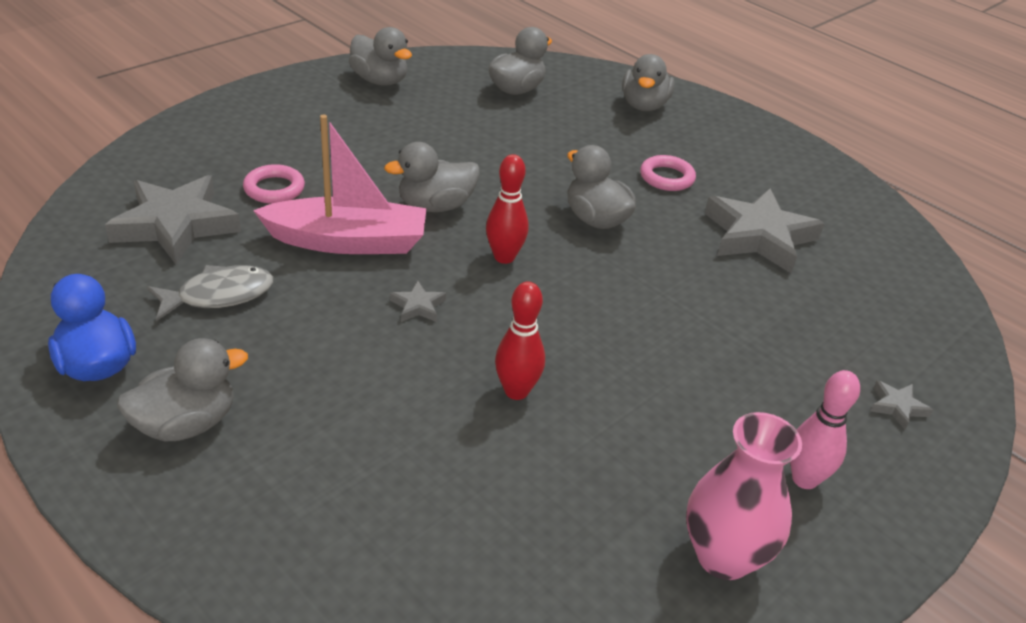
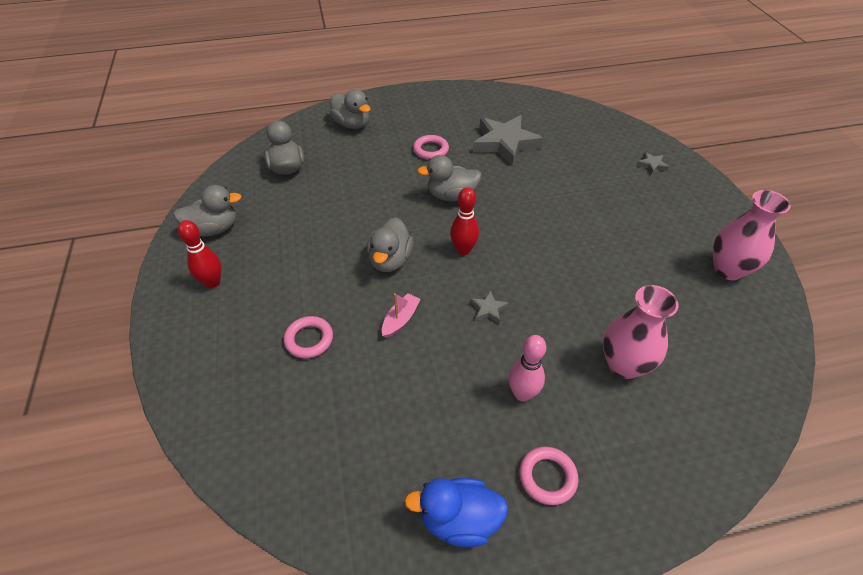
camera: 55 degrees left, 10 degrees up
grey star [105,175,241,265] -> none
grey duck [117,338,248,442] -> pink ring [519,447,578,505]
grey fish [147,265,273,321] -> none
pink boat [253,115,427,254] -> pink boat [382,293,421,338], size x0.46
red bowling pin [495,282,545,400] -> red bowling pin moved to [178,220,222,288]
pink bowling pin [790,370,860,489] -> pink bowling pin moved to [508,335,546,401]
none -> pink vase [603,285,678,379]

